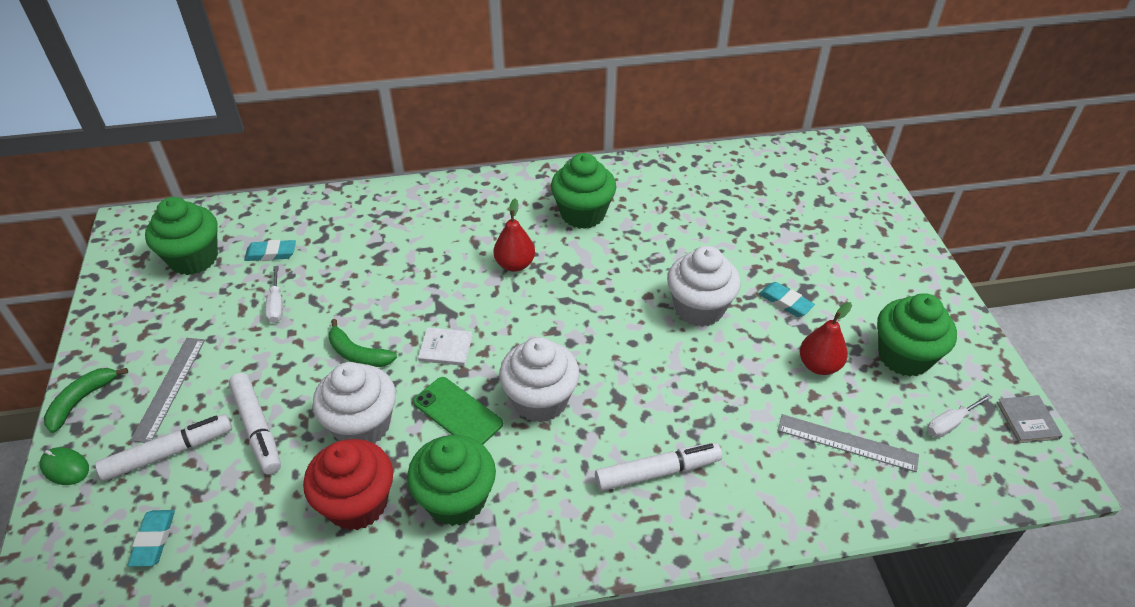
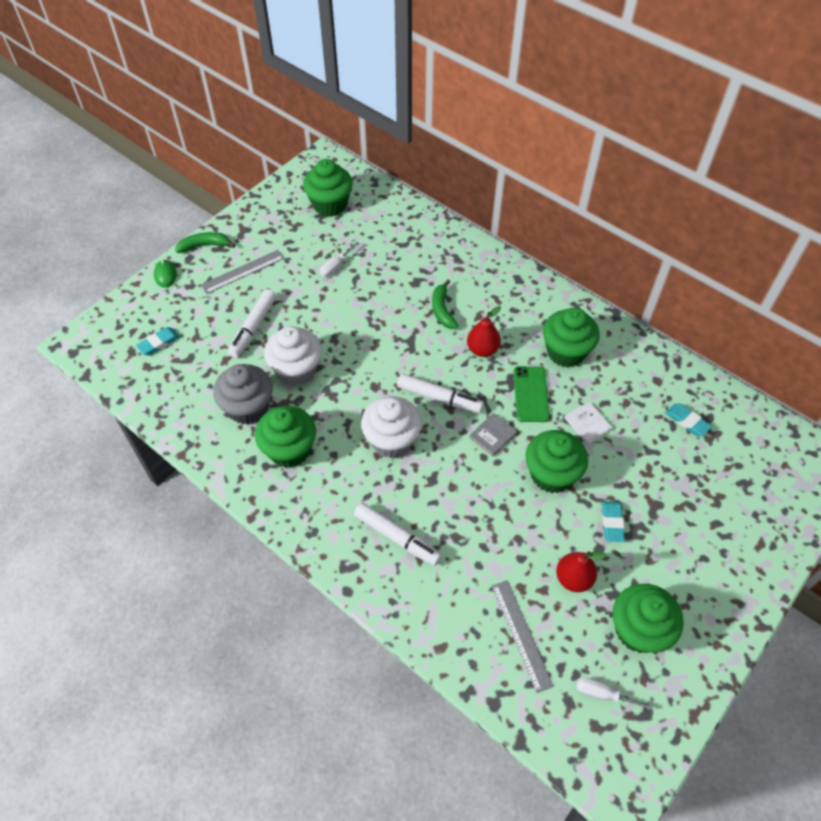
camera: 50 degrees right, 10 degrees up
white marker [95,414,232,481] -> white marker moved to [397,374,484,413]
turquoise eraser [244,240,296,261] -> turquoise eraser moved to [665,404,712,436]
red cupcake [303,439,393,530] -> grey cupcake [213,364,273,425]
green banana [329,319,397,367] -> green banana moved to [432,280,459,329]
green phone [413,377,503,445] -> green phone moved to [514,366,550,422]
white book [418,327,473,366] -> white book moved to [564,402,613,444]
white cupcake [667,246,741,327] -> green cupcake [526,430,588,493]
grey book [997,395,1063,443] -> grey book moved to [469,413,517,456]

